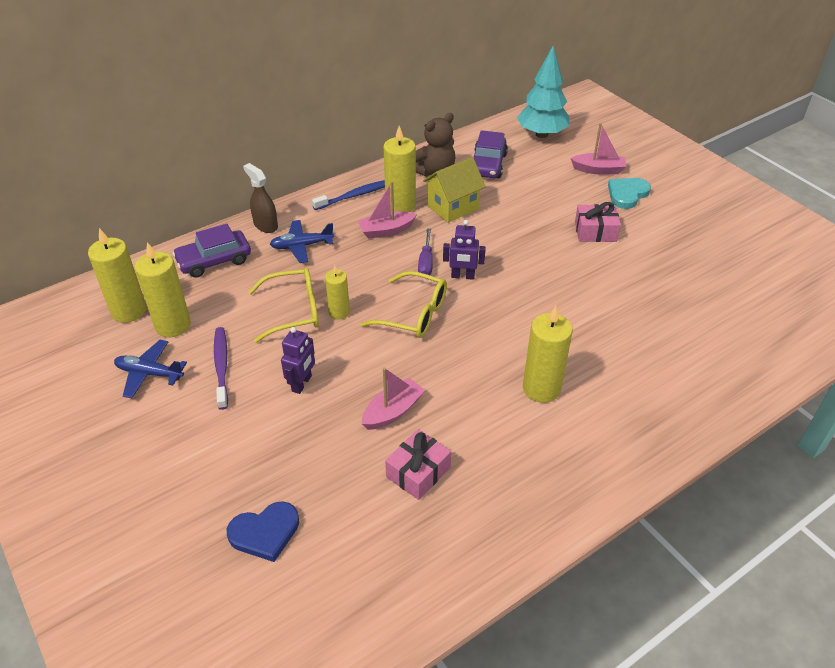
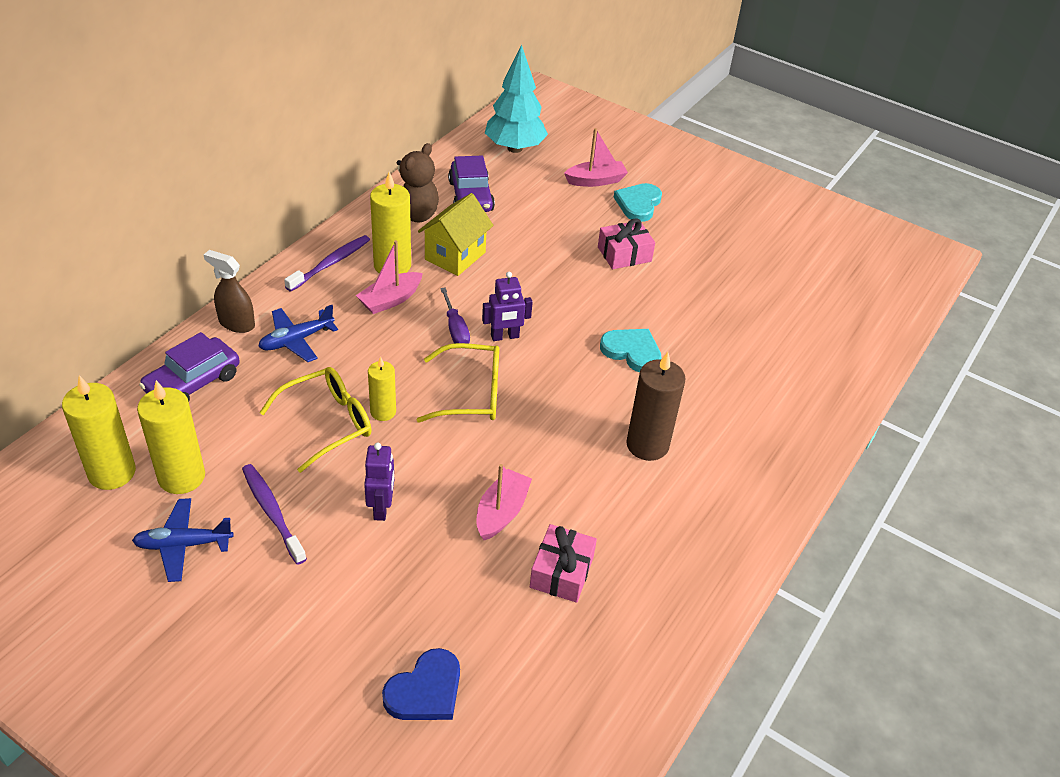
camera: 25 degrees left, 0 degrees up
blue toothbrush [312,180,385,210] -> purple toothbrush [284,235,370,292]
yellow candle [523,306,573,403] -> brown candle [626,352,686,461]
none -> turquoise heart [600,329,662,372]

